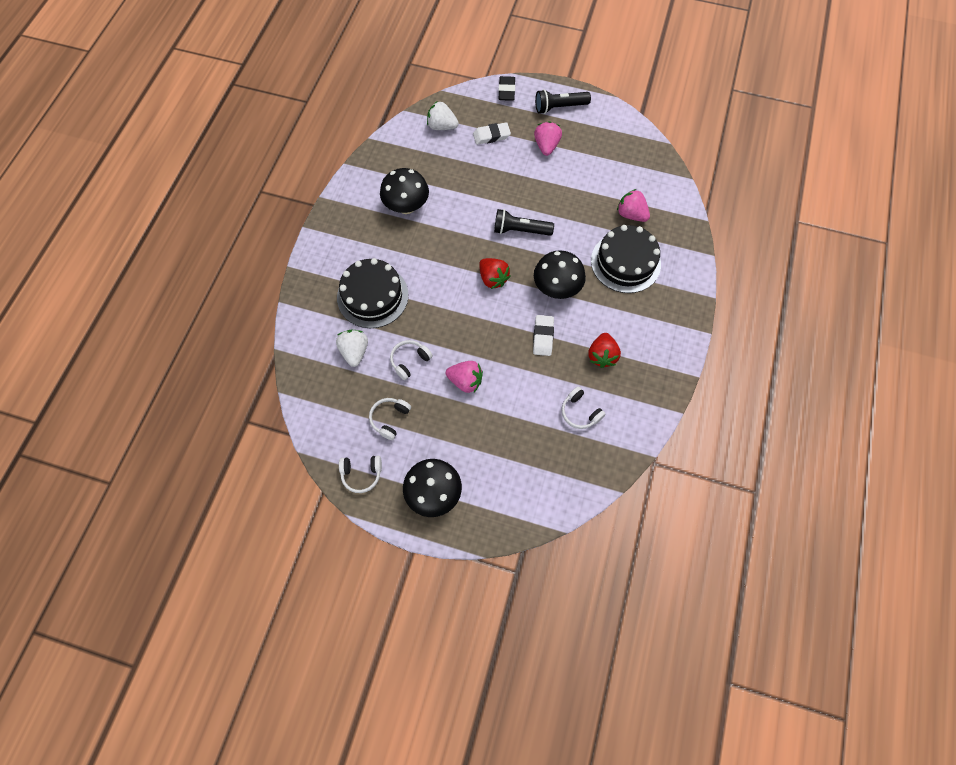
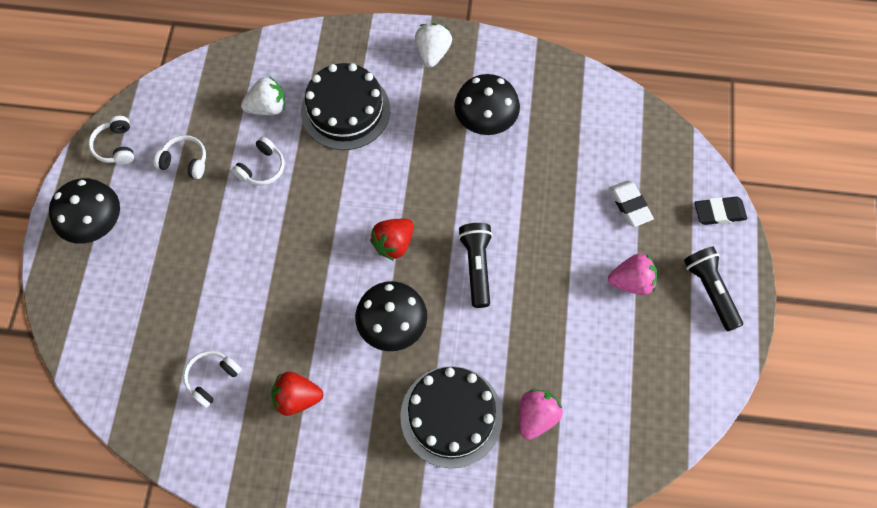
camera: 80 degrees right, 0 degrees up
white headphones [390,340,433,380] -> white headphones turned 90 degrees clockwise [232,136,284,186]
white strawberry [427,101,459,130] -> white strawberry moved to [415,23,452,67]
pink strawberry [446,361,483,393] -> none
white eraser [533,315,554,356] -> none

